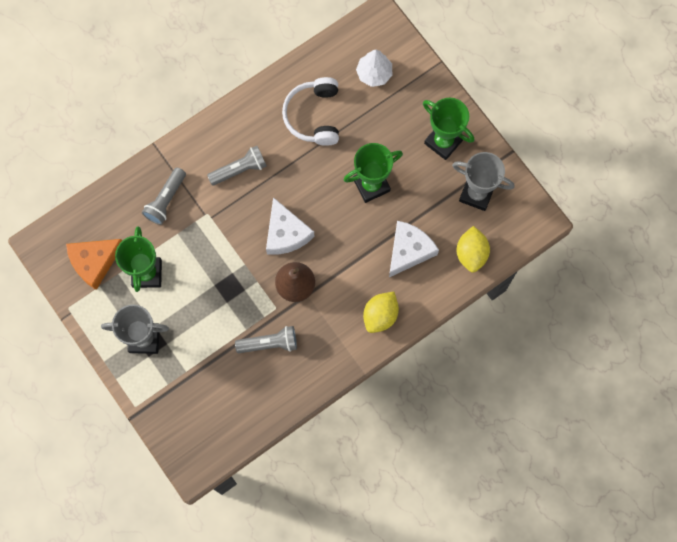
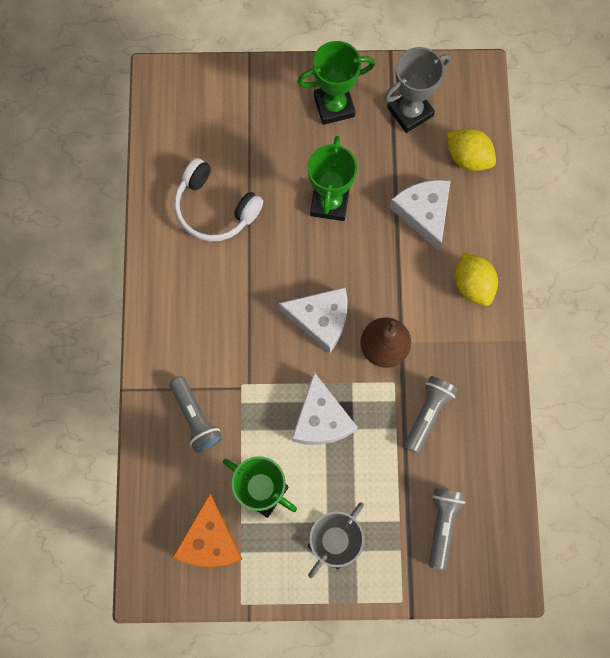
camera: 55 degrees left, 0 degrees up
grey flashlight [207,146,267,186] -> grey flashlight moved to [429,488,465,570]
white tree [356,50,392,87] -> none
none -> white cheese [292,372,357,445]

